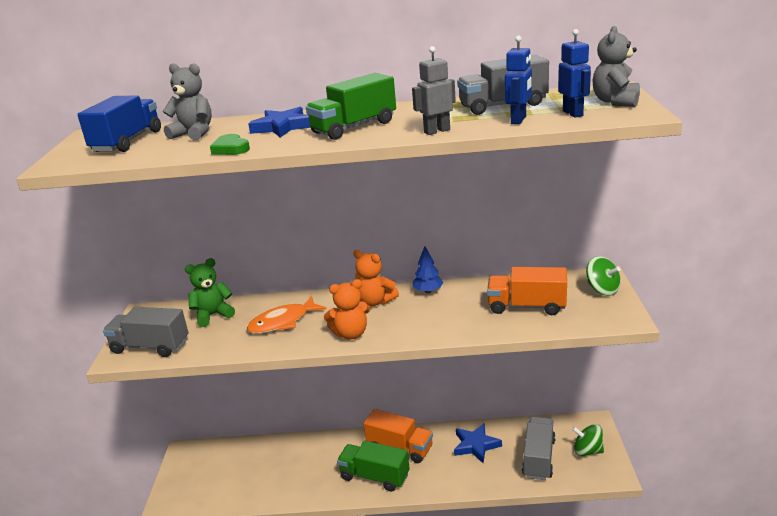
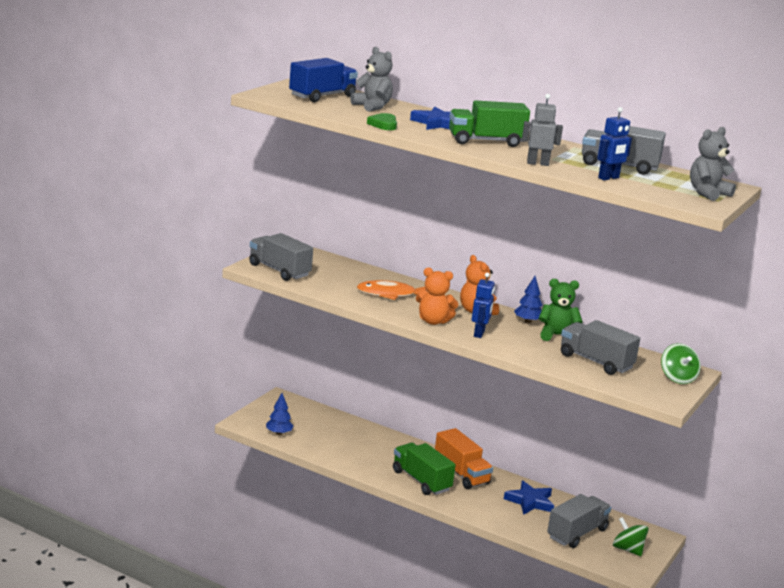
camera: 25 degrees right, 5 degrees down
green teddy bear [185,258,235,327] -> green teddy bear moved to [539,279,583,341]
orange truck [487,267,567,315] -> grey truck [561,320,640,375]
blue robot [558,29,591,118] -> blue robot moved to [472,273,495,338]
none -> blue tree [266,393,294,435]

